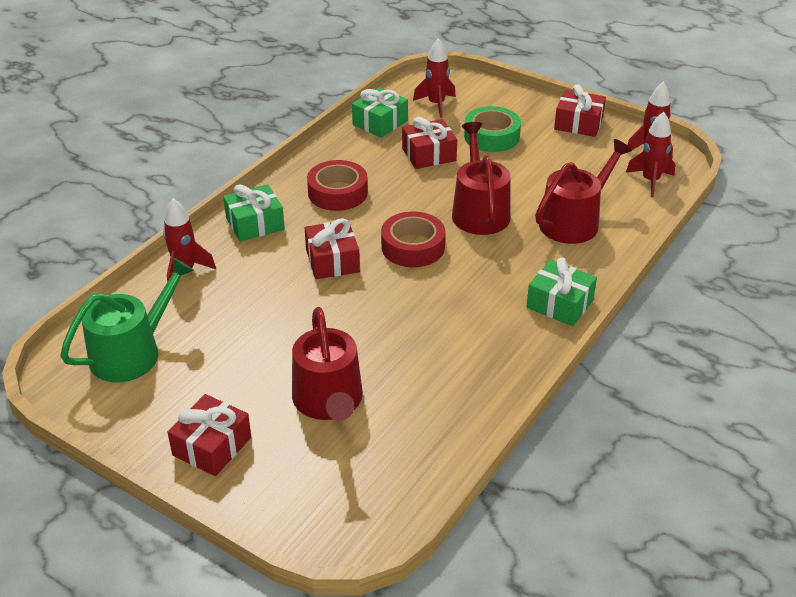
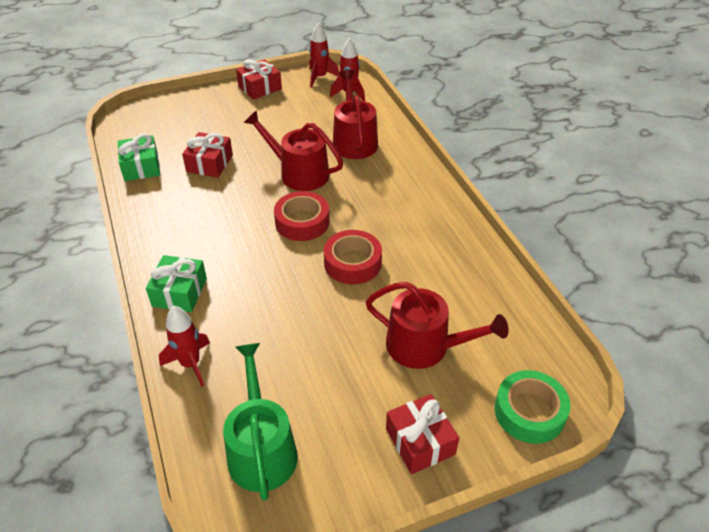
camera: 55 degrees left, 5 degrees up
red gift [305,218,360,279] -> none
red tape [307,160,368,211] -> red tape moved to [324,230,382,284]
red rocket [413,38,456,118] -> none
green tape [464,106,521,152] -> green tape moved to [495,370,570,444]
green gift [526,258,597,326] -> none

